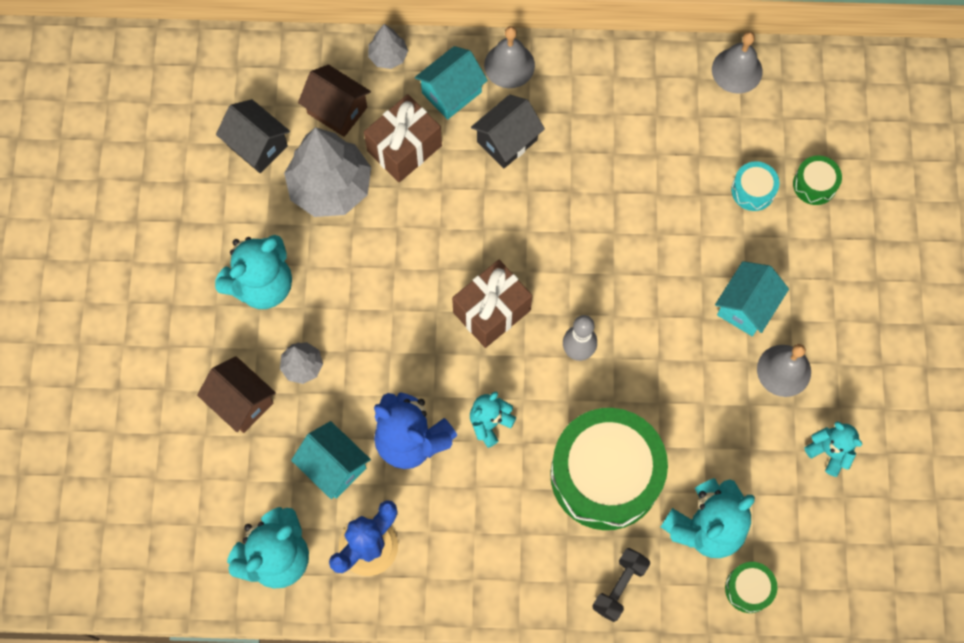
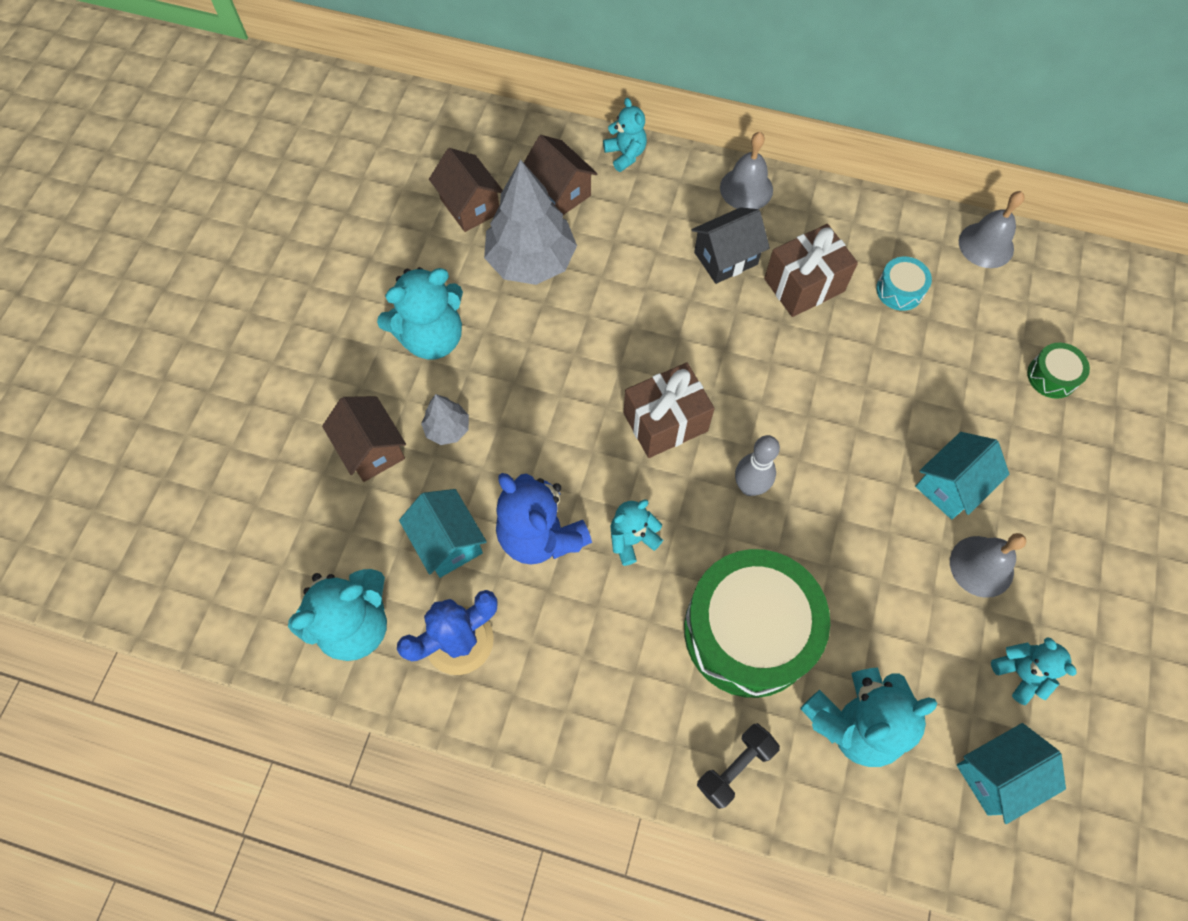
camera: 15 degrees right, 5 degrees down
black house [216,99,290,173] -> brown house [429,148,503,232]
brown gift [364,94,442,182] -> brown gift moved to [764,224,858,317]
grey tree [368,24,408,69] -> turquoise teddy bear [603,98,647,172]
turquoise house [415,46,488,120] -> turquoise house moved to [957,723,1066,824]
green drum [725,562,777,613] -> none
turquoise drum [731,161,779,211] -> turquoise drum moved to [876,257,932,311]

